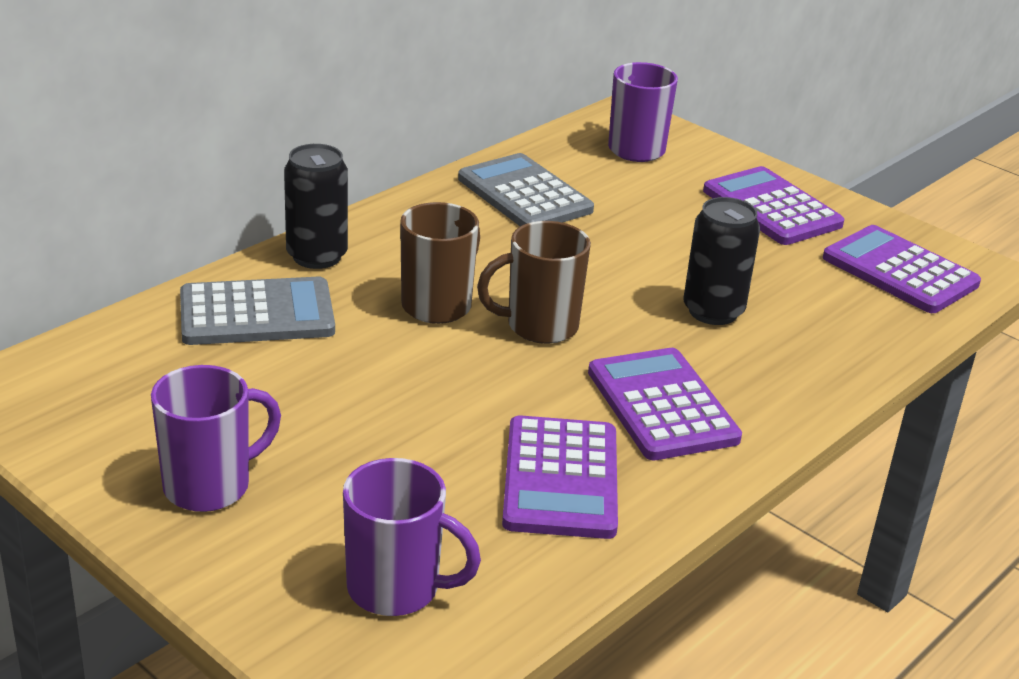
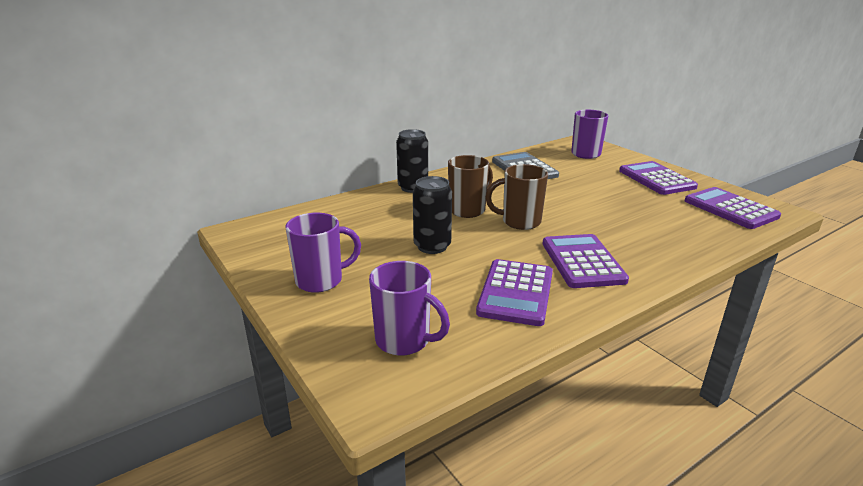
camera: 15 degrees right, 5 degrees down
grey calculator [180,277,335,345] -> none
black can [684,197,760,325] -> black can moved to [413,176,452,254]

